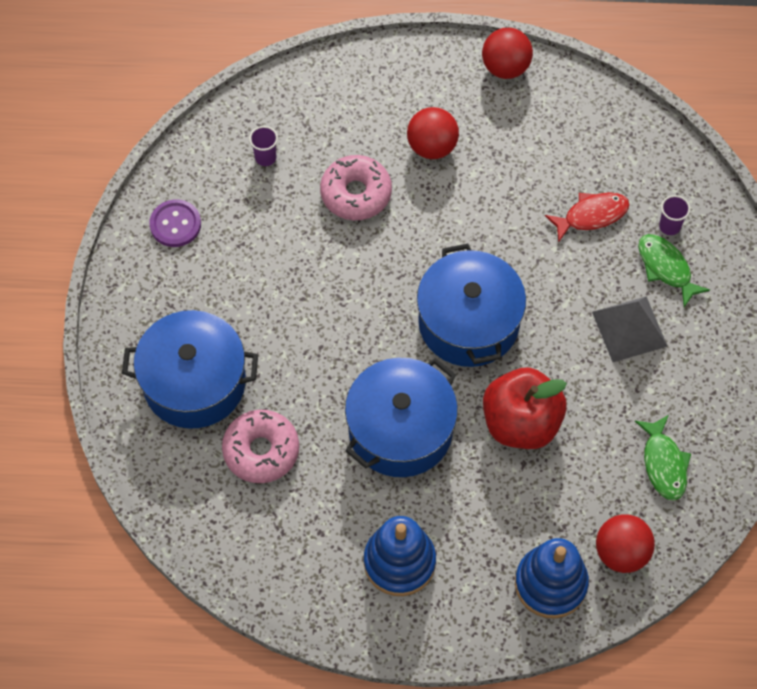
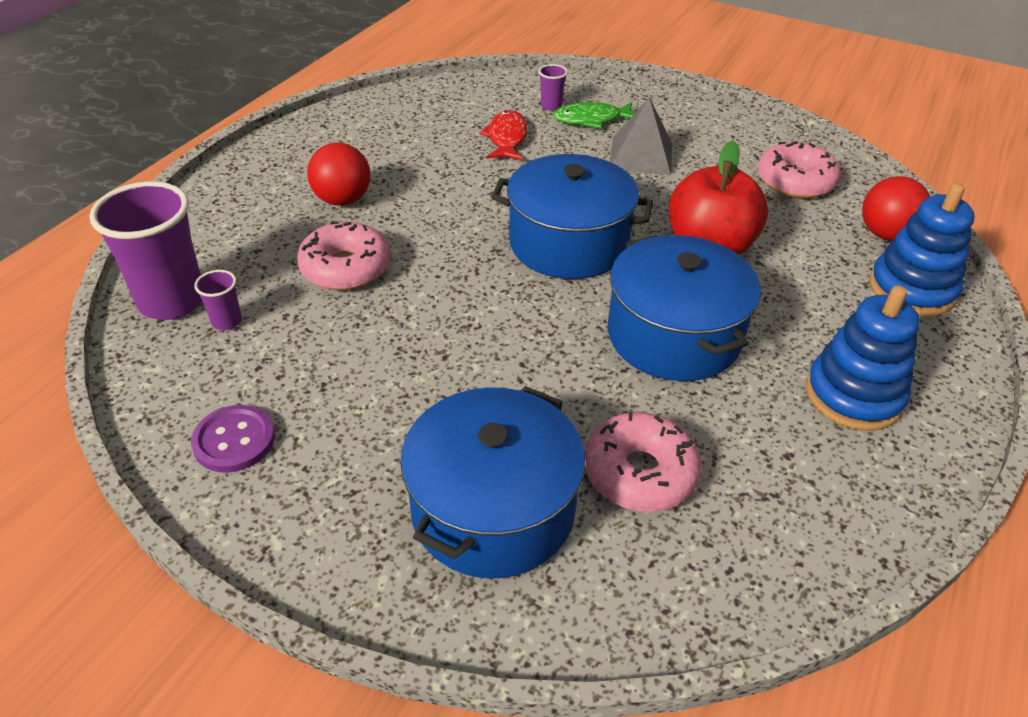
camera: 65 degrees left, 20 degrees down
red ball [482,28,533,79] -> none
green fish [635,415,691,501] -> pink donut [758,141,841,199]
none -> purple cup [90,181,202,320]

